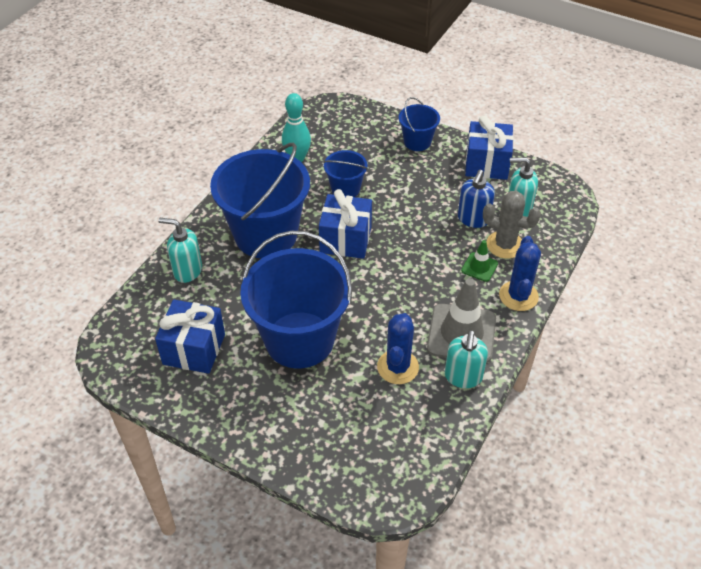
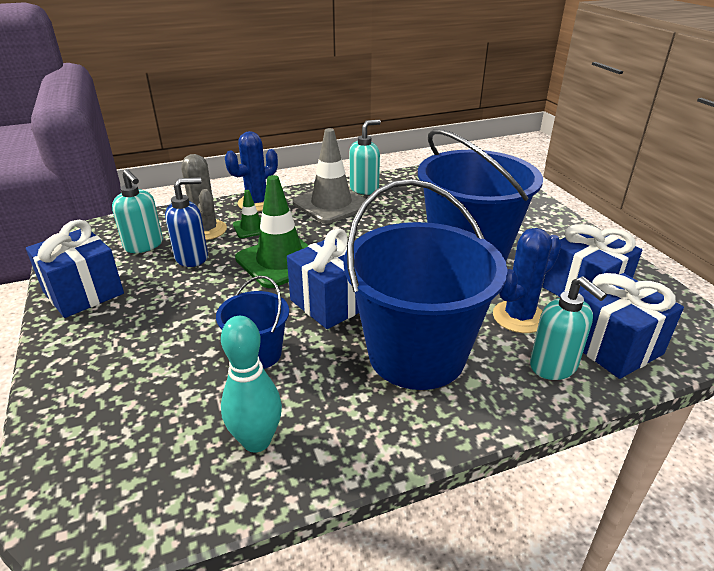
camera: 140 degrees left, 15 degrees down
blue cactus [377,313,419,384] -> blue cactus moved to [493,228,562,333]
blue bucket [399,97,440,151] -> none
none -> green traffic cone [235,175,308,288]
none -> blue gift [579,273,684,379]

